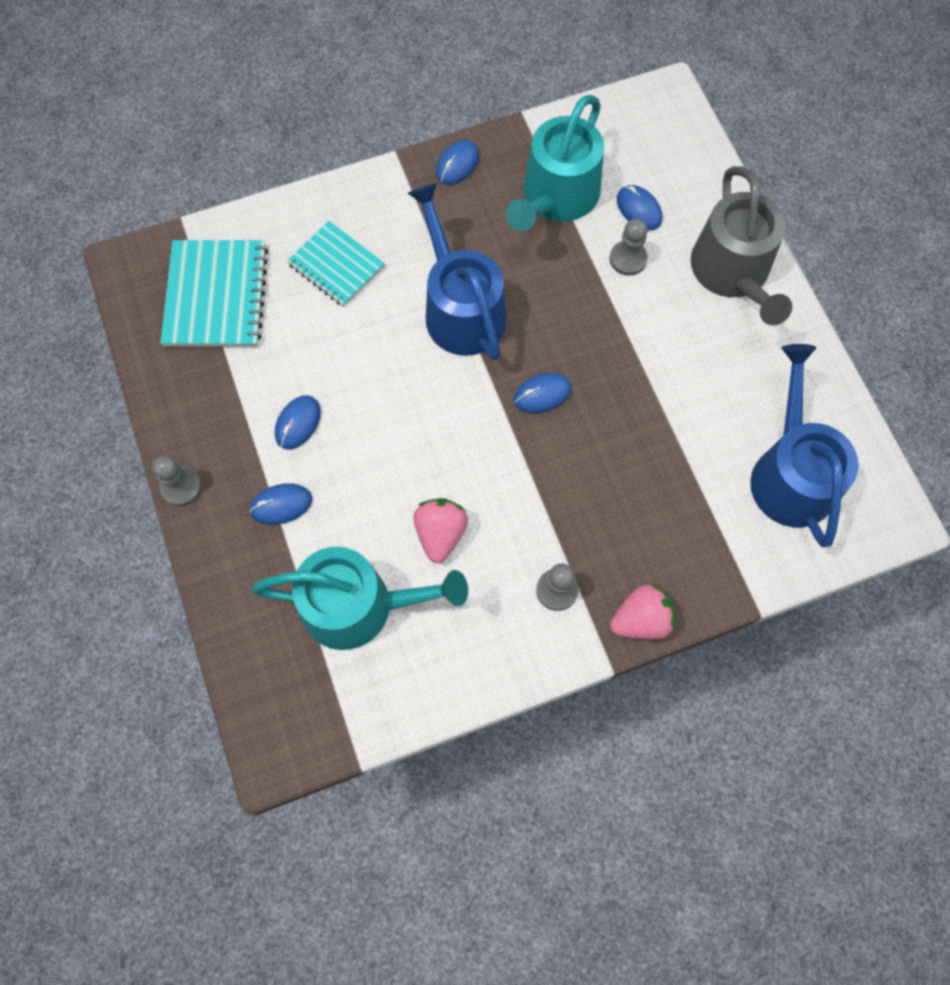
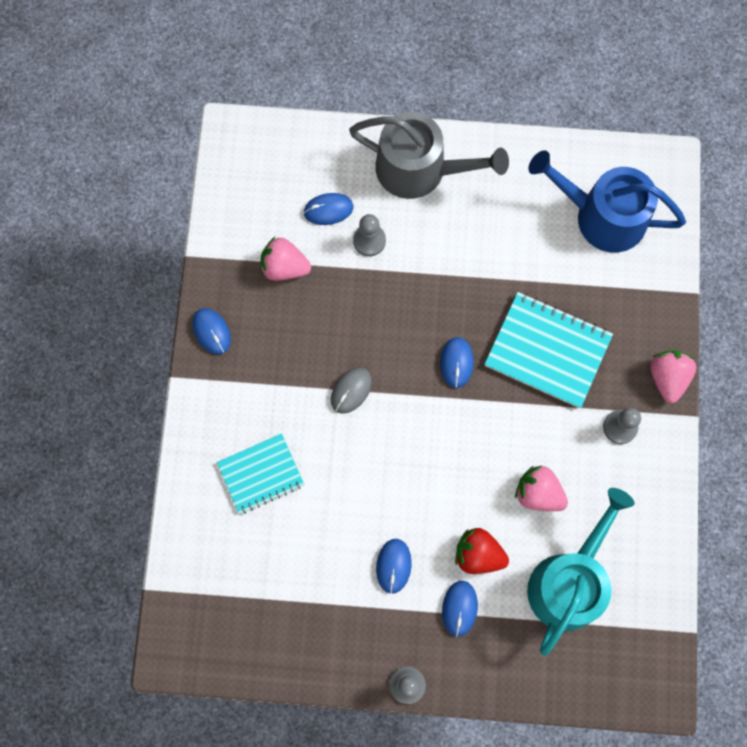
camera: 65 degrees left, 5 degrees up
turquoise notebook [160,240,268,347] -> turquoise notebook moved to [484,292,613,408]
blue mouse [275,395,321,449] -> blue mouse turned 45 degrees clockwise [376,539,412,594]
blue watering can [408,183,507,360] -> grey mouse [331,367,372,414]
turquoise watering can [506,95,604,231] -> pink strawberry [260,237,311,281]
none -> red strawberry [455,528,509,574]

